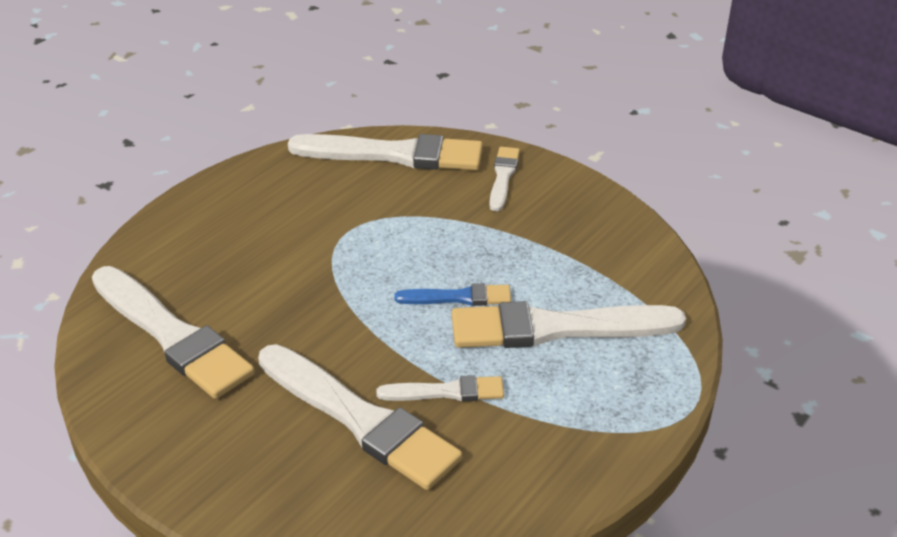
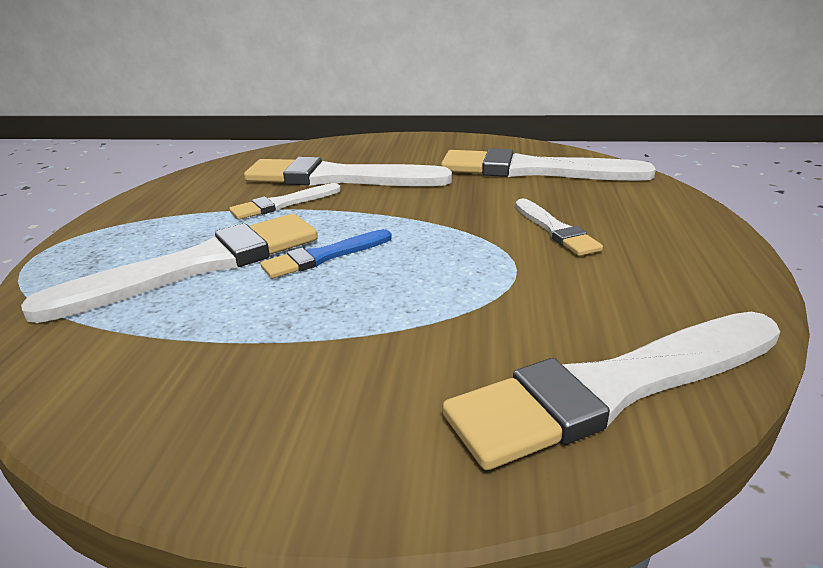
camera: 150 degrees right, 10 degrees down
white brush [489,147,520,212] -> white brush moved to [515,199,603,256]

